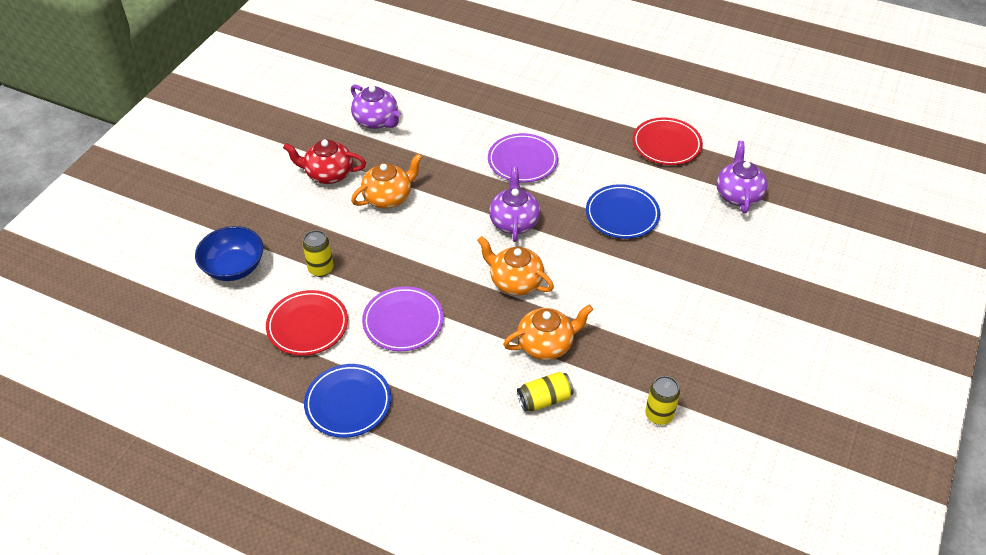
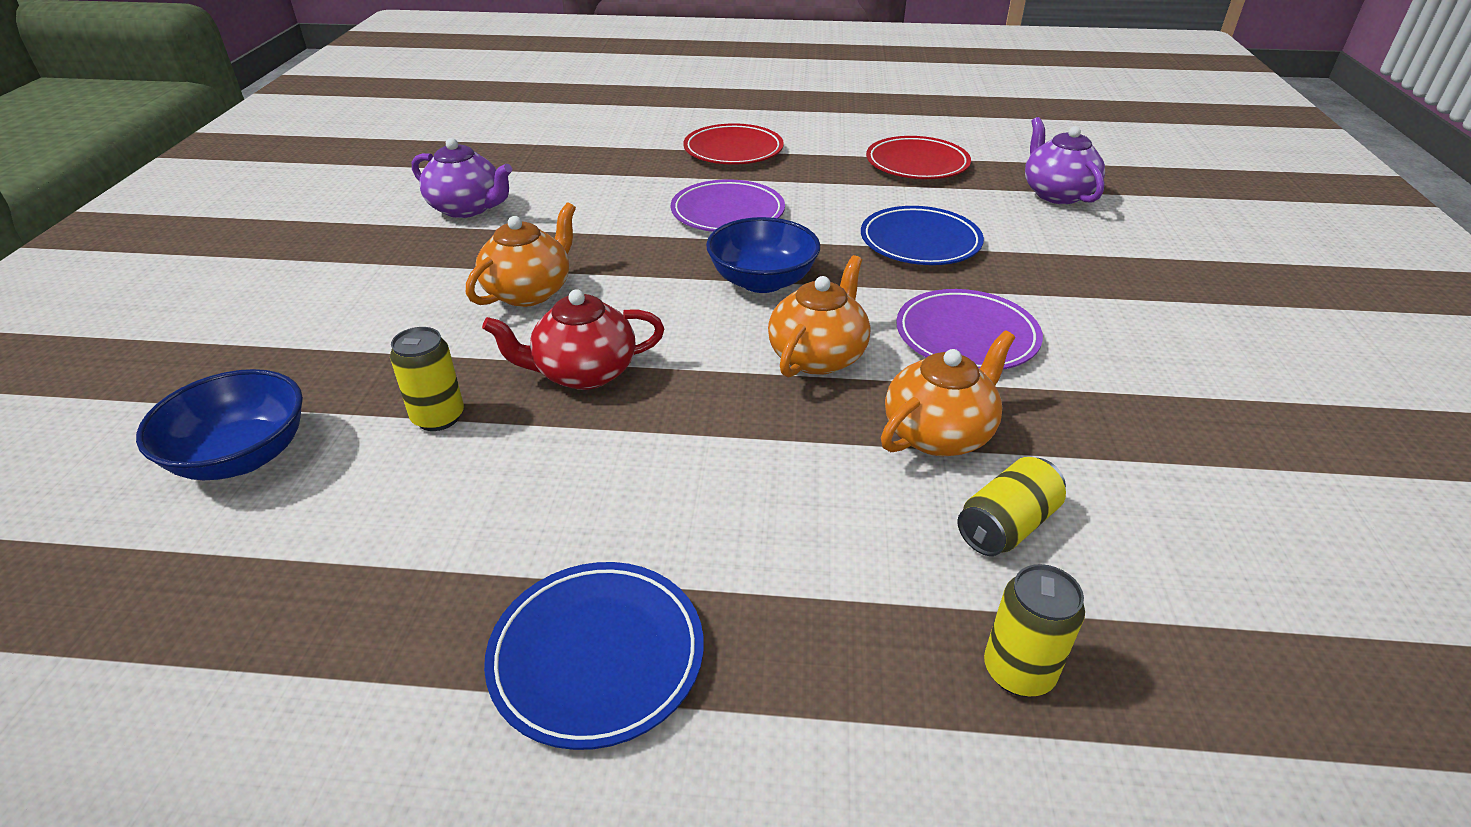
camera: 20 degrees left, 10 degrees down
red plate [266,290,348,356] -> red plate moved to [683,123,784,165]
red teapot [283,140,366,184] -> red teapot moved to [482,289,664,390]
purple plate [362,286,444,351] -> purple plate moved to [896,289,1043,370]
orange teapot [477,236,554,296] -> orange teapot turned 105 degrees clockwise [768,255,870,378]
purple teapot [489,167,540,242] -> blue bowl [706,217,820,293]
yellow can [645,376,680,425] -> yellow can moved to [984,564,1085,697]

